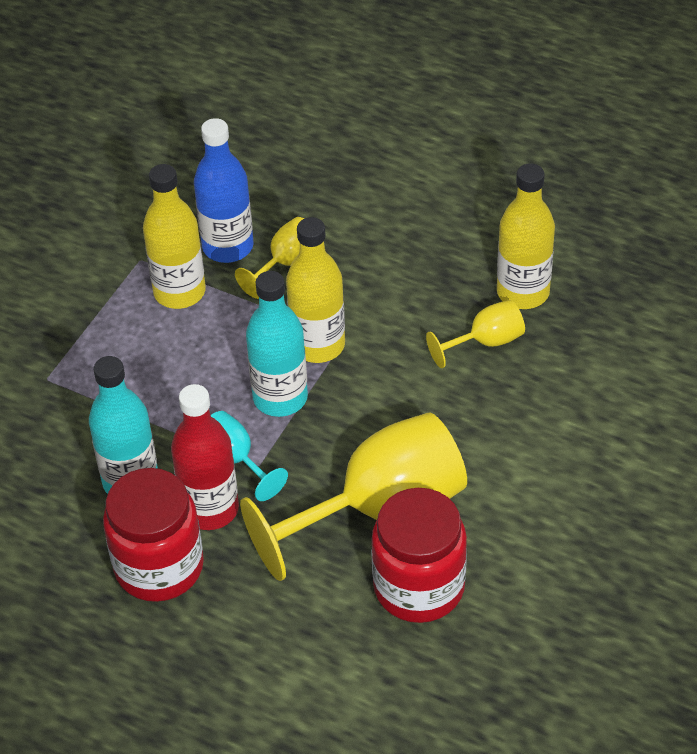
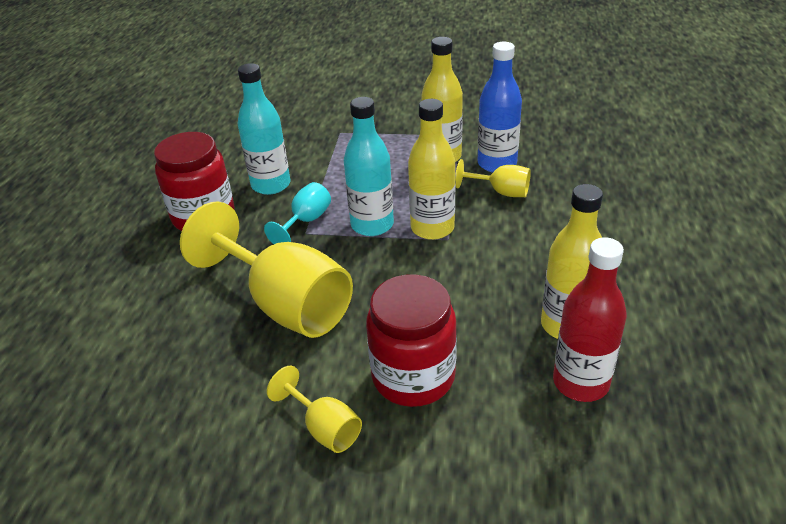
camera: 70 degrees right, 10 degrees down
red bottle [171,384,239,530] -> red bottle moved to [553,237,627,402]
red jar [371,488,467,623] -> red jar moved to [366,274,457,407]
yellow goblet [426,300,525,368] -> yellow goblet moved to [267,366,362,453]

